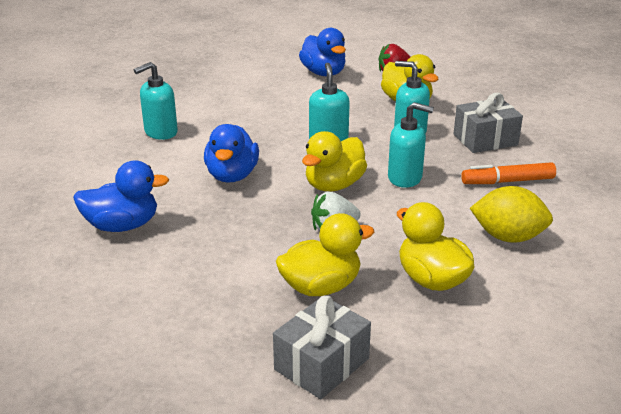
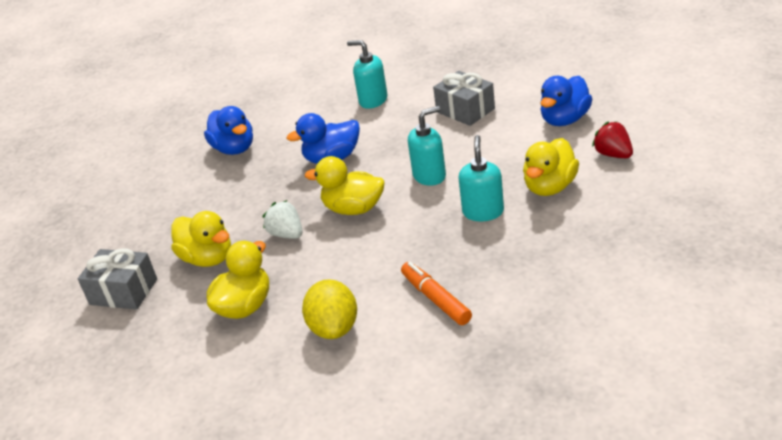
camera: 70 degrees right, 5 degrees up
turquoise soap dispenser [388,102,434,188] -> none
grey gift [454,93,523,153] -> grey gift moved to [433,71,495,126]

